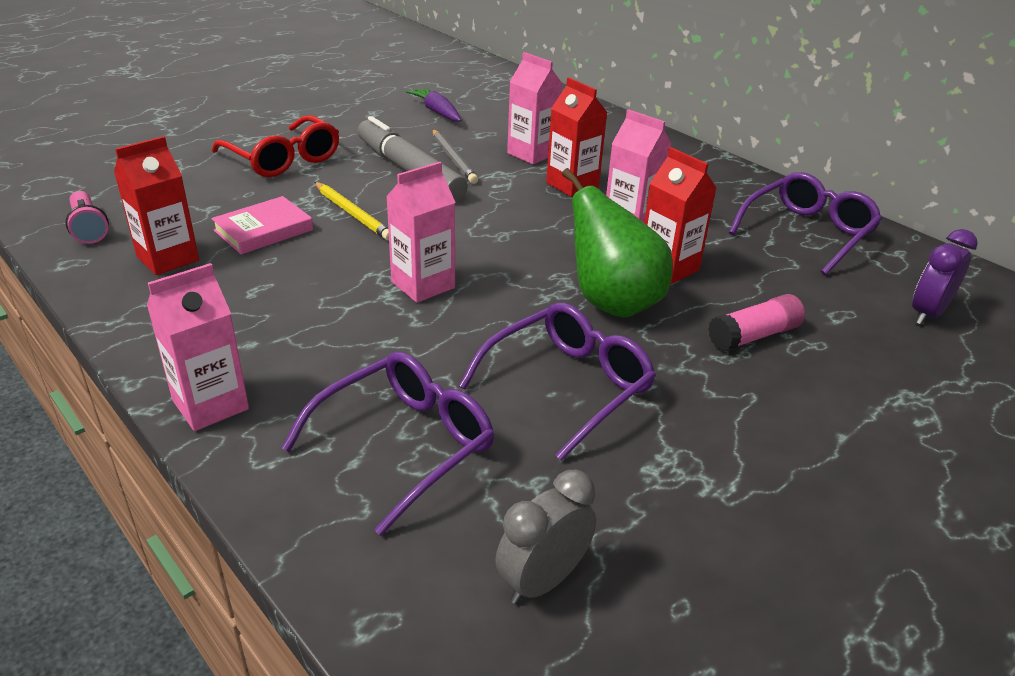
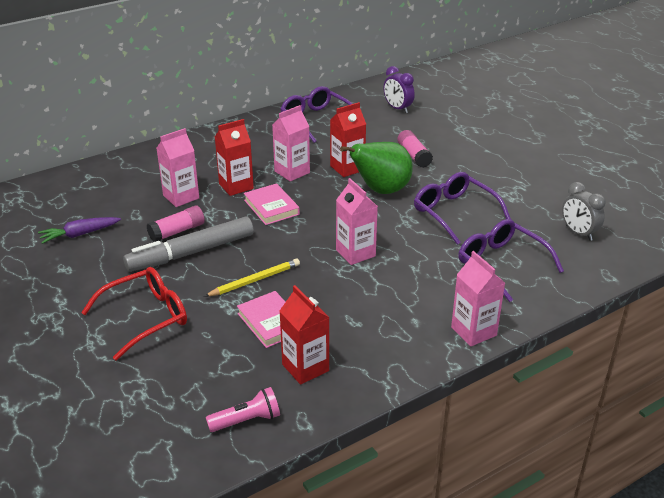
camera: 80 degrees left, 0 degrees up
grey pencil [432,129,478,184] -> pink glue stick [147,206,205,242]
none -> pink book [244,183,300,225]

